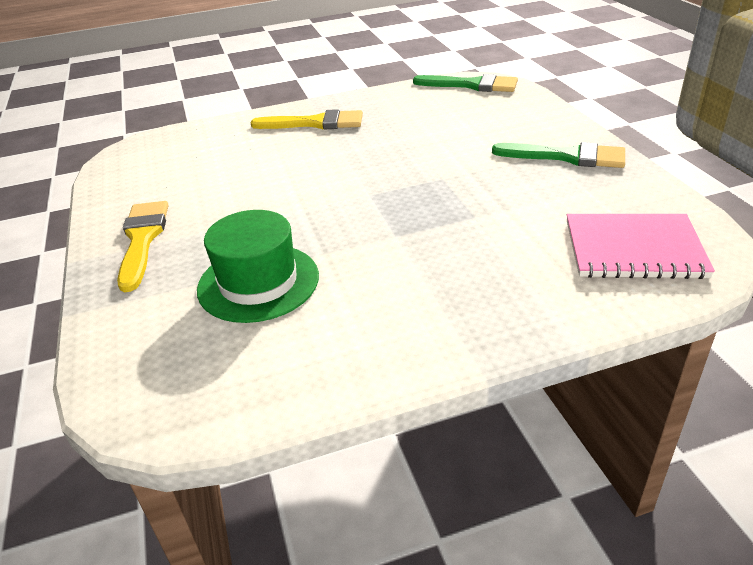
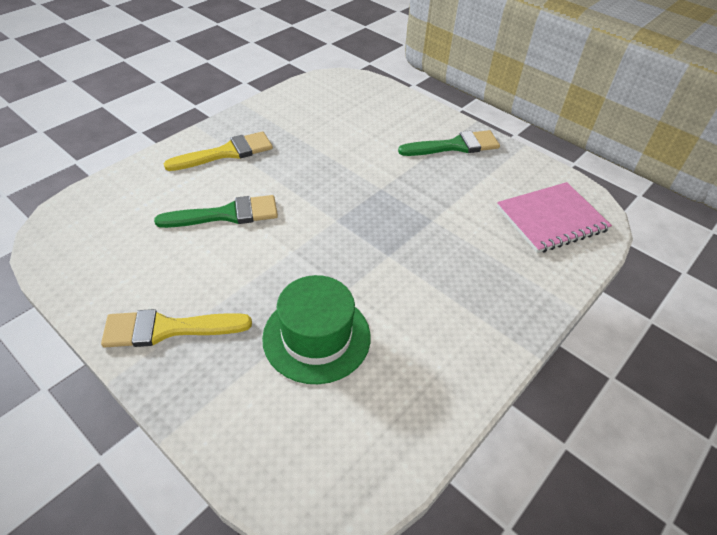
camera: 35 degrees left, 10 degrees up
yellow brush [117,201,168,292] -> yellow brush turned 60 degrees counterclockwise [101,309,252,348]
green brush [413,74,518,92] -> green brush moved to [154,195,278,228]

